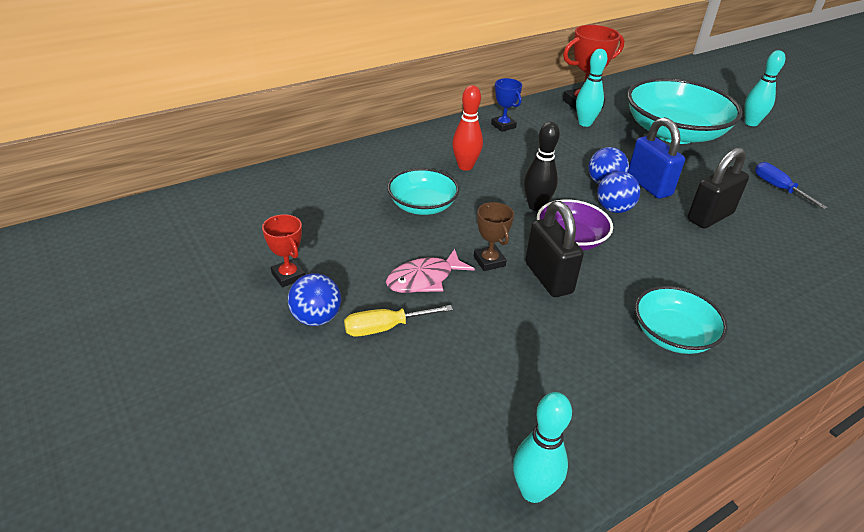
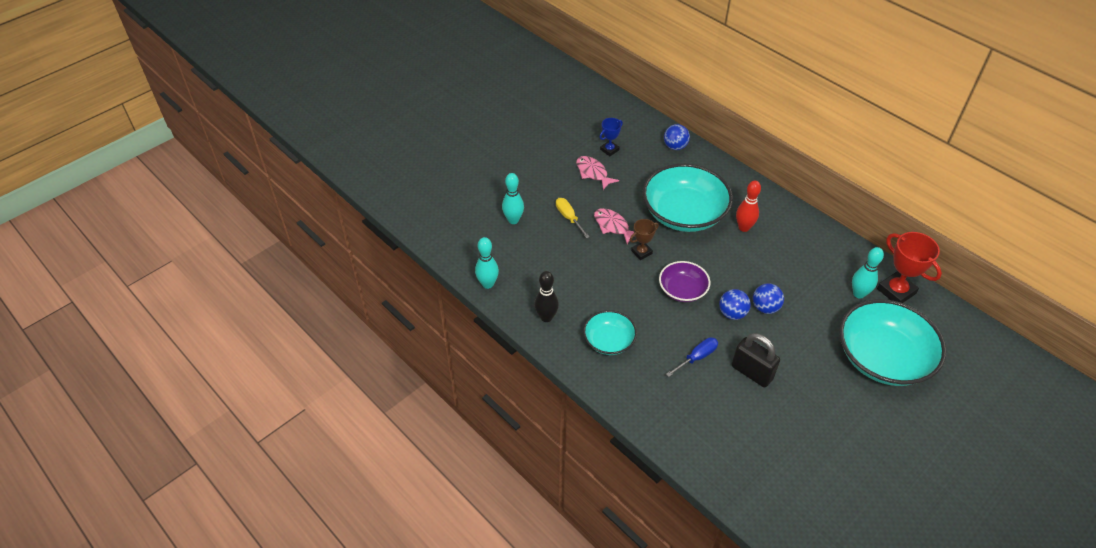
camera: 80 degrees right, 10 degrees up
red trophy [262,214,305,287] -> pink fish [576,156,619,190]
blue ball [288,273,341,326] -> blue ball moved to [664,124,690,150]
turquoise bowl [387,168,459,215] -> turquoise bowl [643,164,733,232], size x1.87
blue trophy [491,78,522,132] -> blue trophy moved to [600,118,623,156]
black bowling pin [524,122,560,211] -> black bowling pin moved to [534,271,559,322]
black padlock [525,201,584,297] -> none
blue padlock [628,117,685,199] -> none
turquoise bowling pin [744,50,785,126] -> turquoise bowling pin moved to [502,173,524,224]
blue screwdriver [755,162,828,209] -> blue screwdriver moved to [666,337,718,377]

